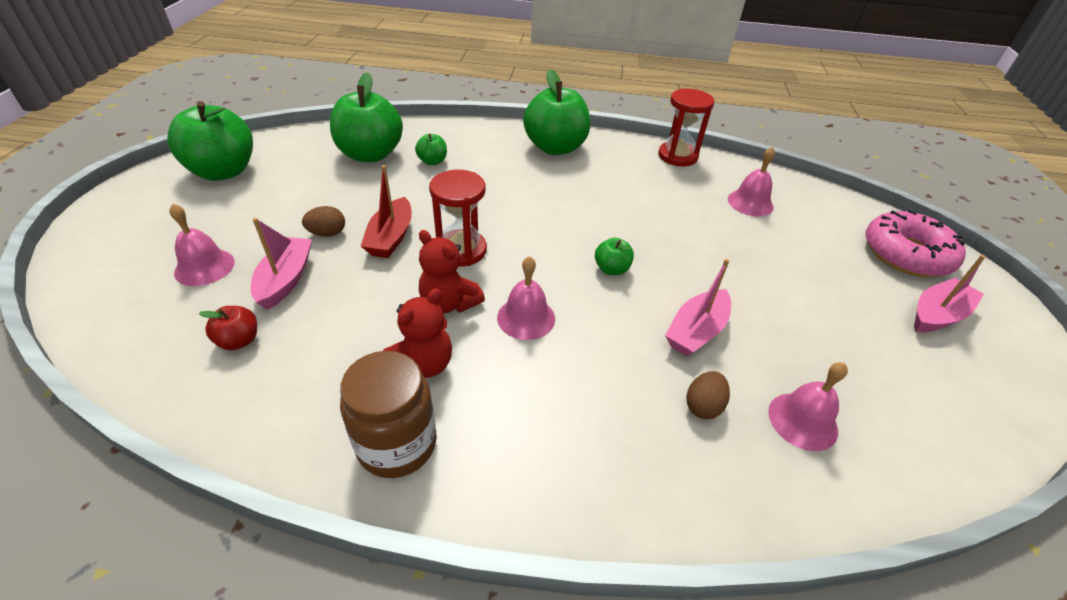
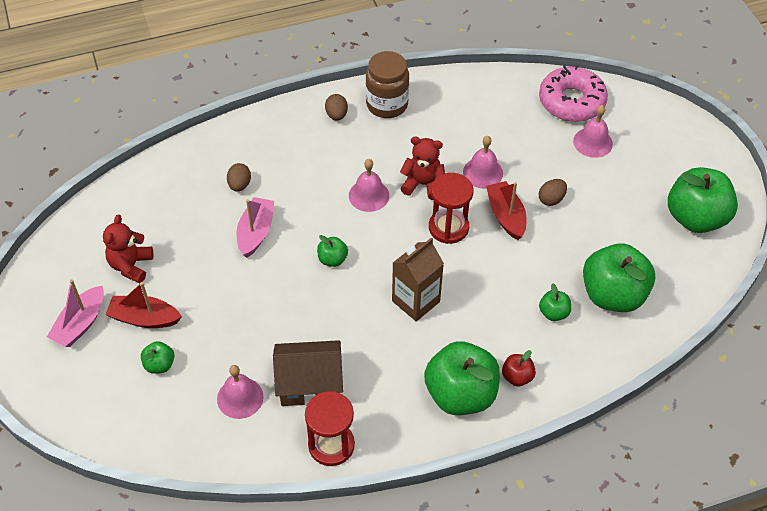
camera: 155 degrees right, 10 degrees up
red apple [199,306,257,350] -> red apple moved to [502,350,536,387]
pink boat [251,218,312,310] -> none
red teddy bear [383,288,452,378] -> red teddy bear moved to [103,214,153,283]
pink bell [768,362,848,451] -> pink bell moved to [463,136,503,189]
pink donut [865,210,966,277] -> pink donut moved to [539,65,608,122]
none -> red boat [105,282,182,328]
none -> green apple [141,341,174,374]
none -> brown house [273,340,343,406]
none -> brown egg [325,94,348,121]
none -> brown carton [392,238,444,322]

